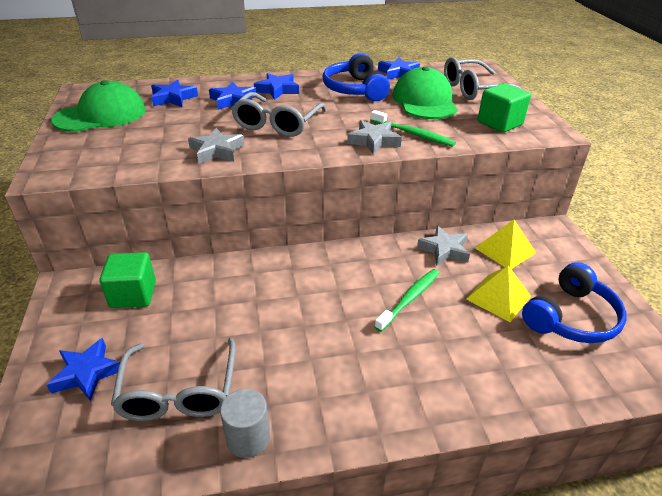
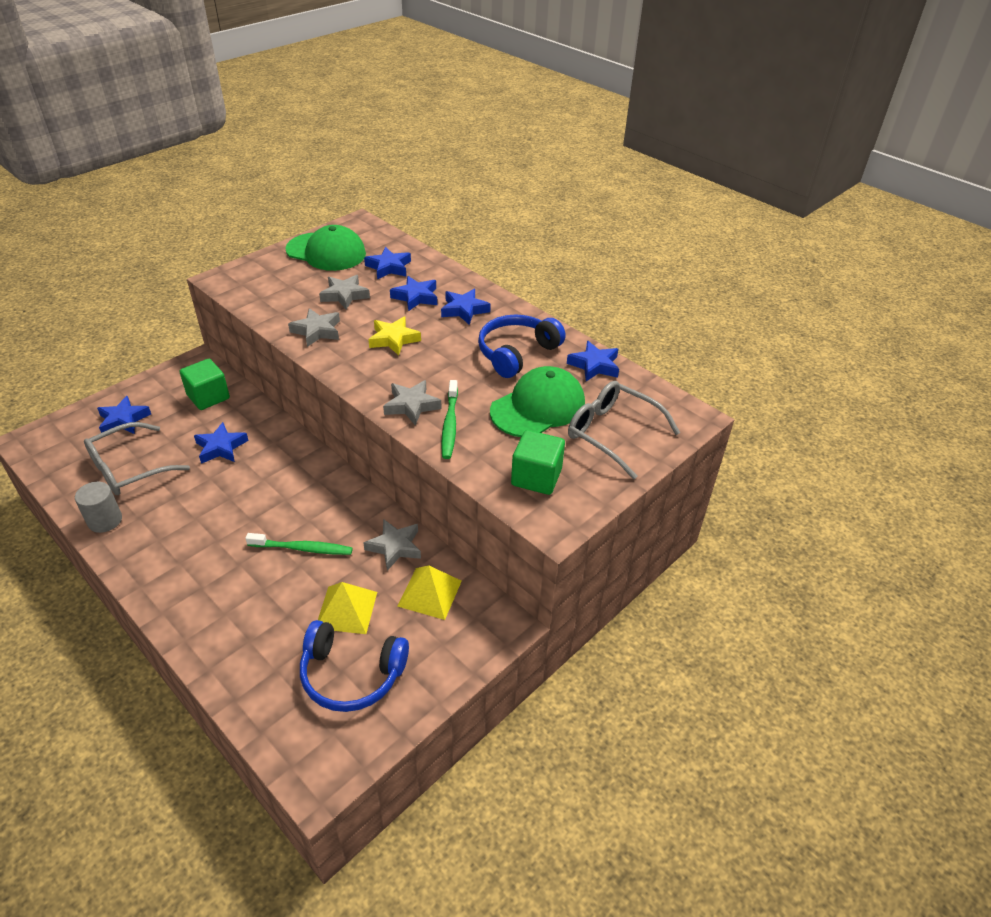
camera: 55 degrees right, 5 degrees up
grey glasses [231,92,327,137] -> yellow star [368,316,421,356]
none -> blue star [194,422,249,464]
none -> grey star [319,275,370,310]

